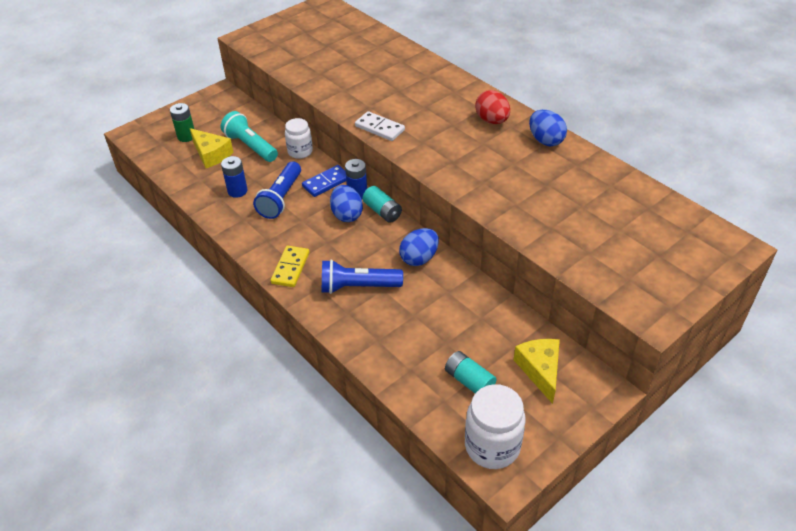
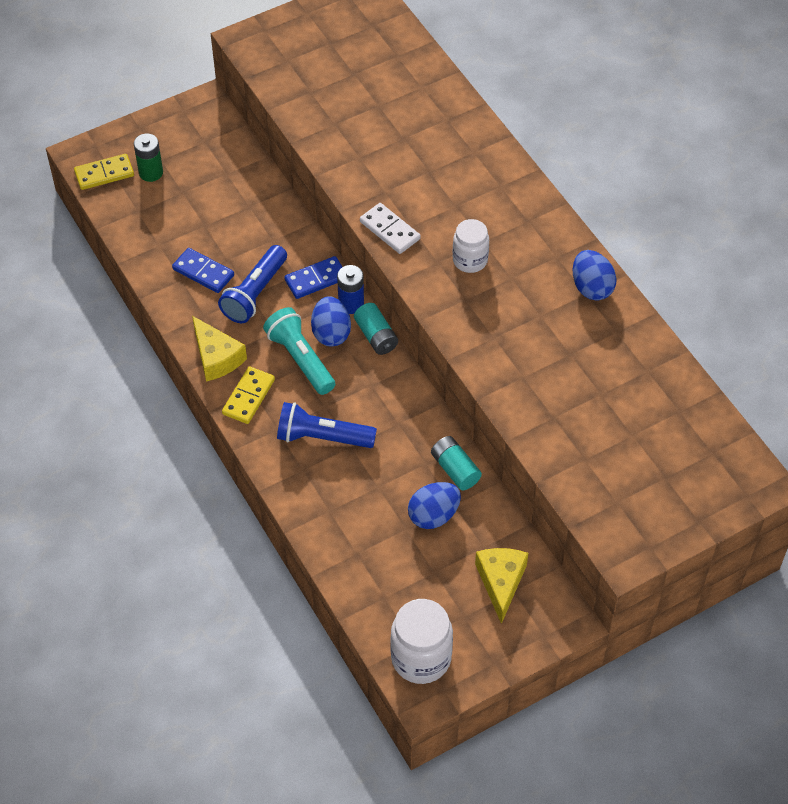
camera: 10 degrees right, 10 degrees up
yellow cheese [190,128,233,168] -> yellow cheese moved to [192,316,247,382]
turquoise flashlight [221,111,278,162] -> turquoise flashlight moved to [263,307,335,395]
blue battery [221,156,248,198] -> blue domino [172,248,234,293]
white jar [285,118,313,159] -> white jar moved to [453,219,489,273]
blue egg [399,228,439,266] -> blue egg moved to [408,482,461,529]
turquoise battery [445,351,496,393] -> turquoise battery moved to [431,436,482,490]
red egg [475,90,510,124] -> none
none -> yellow domino [74,154,134,190]

